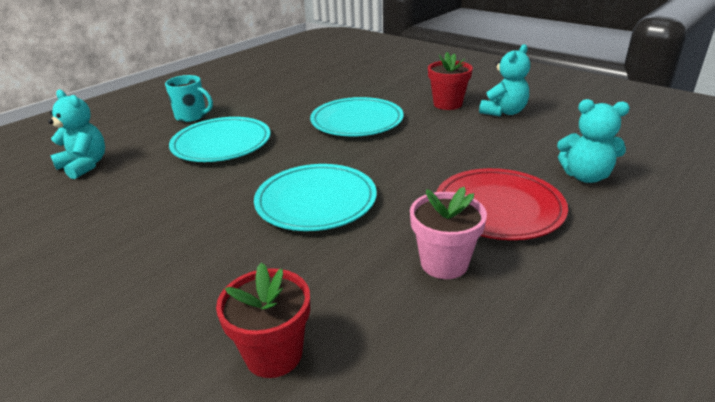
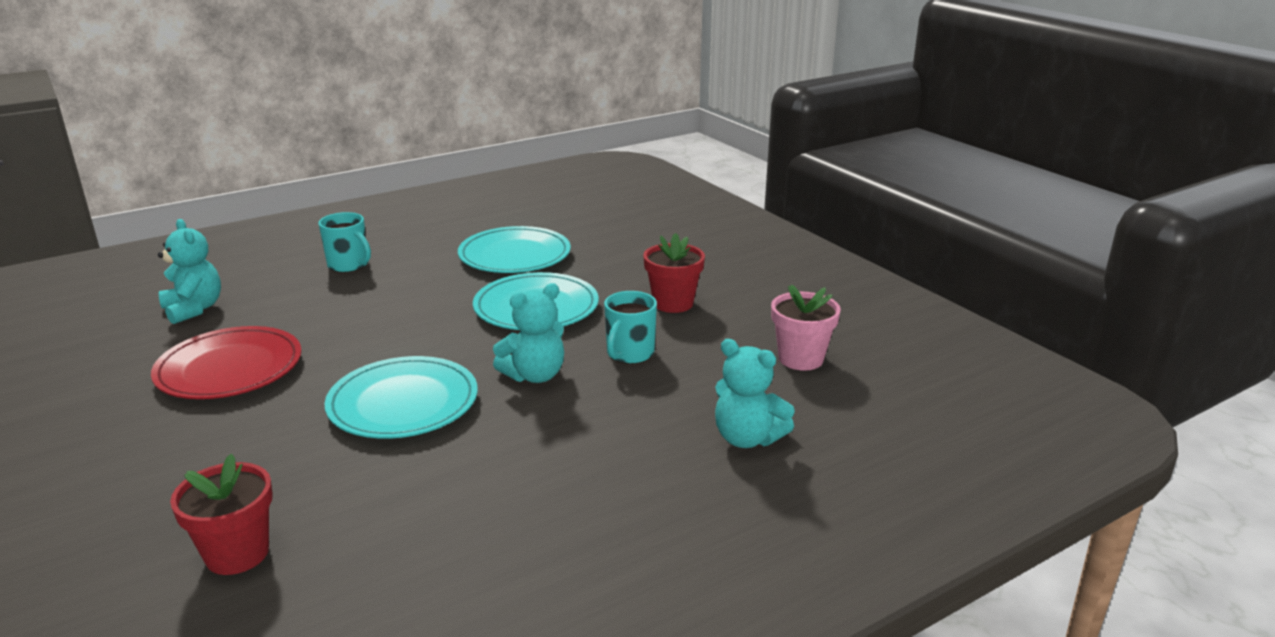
camera: 15 degrees right, 5 degrees down
turquoise plate [169,117,270,162] -> turquoise plate moved to [458,226,571,273]
pink flower pot [410,187,487,279] -> pink flower pot moved to [771,285,841,371]
red plate [436,168,568,240] -> red plate moved to [151,326,302,399]
turquoise teddy bear [479,44,530,117] -> turquoise teddy bear moved to [493,283,564,383]
none -> turquoise mug [604,291,657,364]

